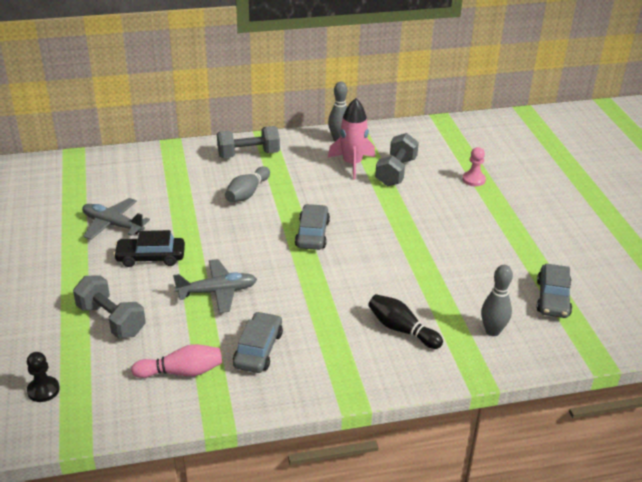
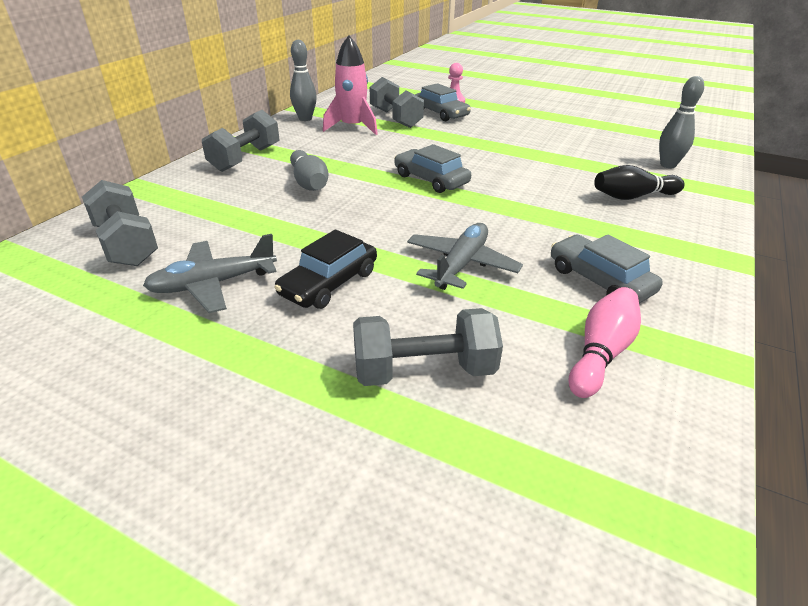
camera: 50 degrees left, 0 degrees up
black pawn [27,352,60,402] -> none
grey car [536,264,572,318] -> grey car moved to [415,83,471,121]
none -> grey dumbbell [82,180,158,266]

